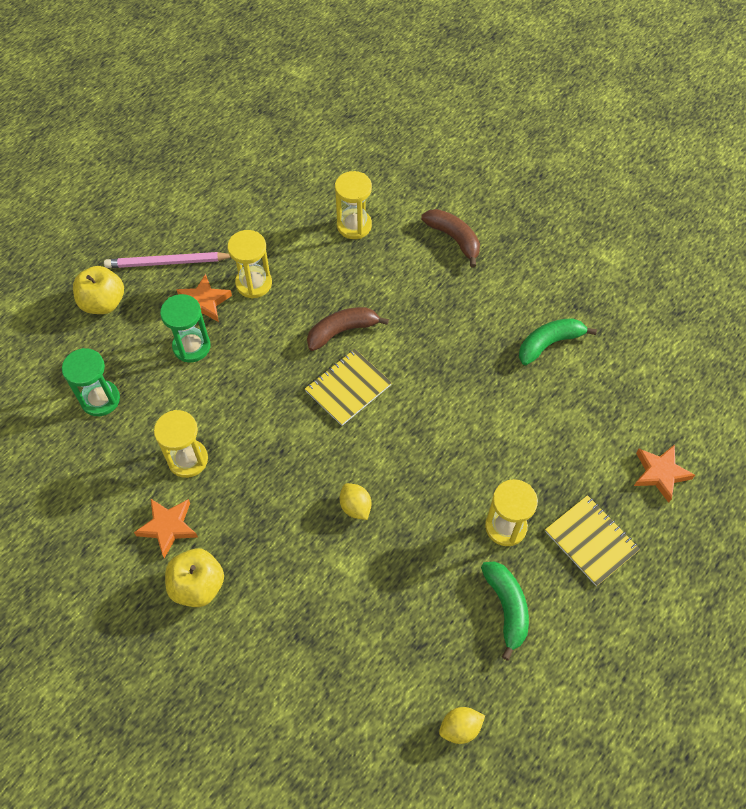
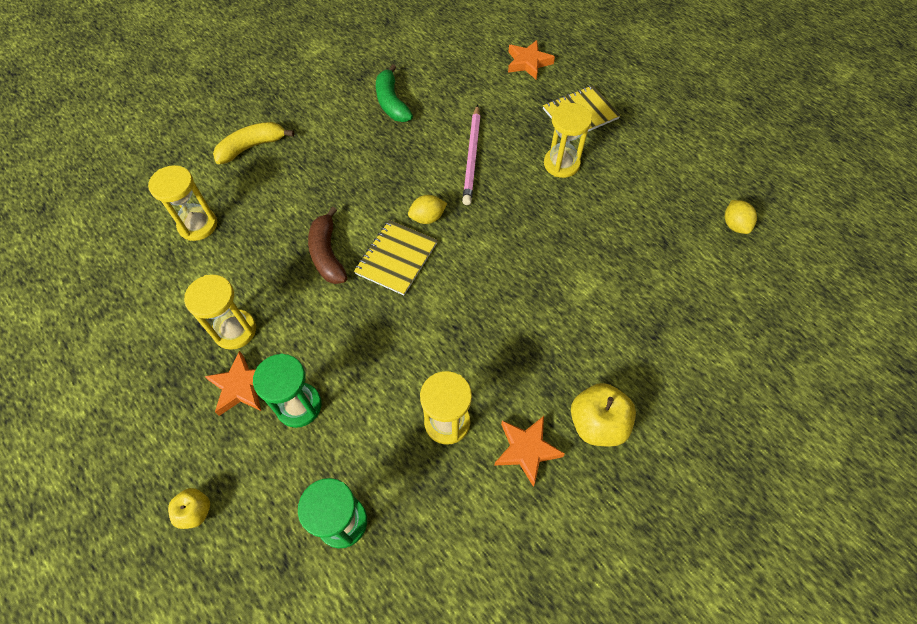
camera: 80 degrees left, 0 degrees up
yellow apple [73,266,124,314] -> yellow apple [168,488,210,529], size x0.58
pink pencil [104,252,231,268] -> pink pencil moved to [462,105,481,205]
yellow notebook [305,349,392,426] -> yellow notebook turned 60 degrees clockwise [354,220,438,295]
yellow lemon [340,483,372,520] -> yellow lemon moved to [408,195,447,224]
brown banana [421,209,480,268] -> yellow banana [213,122,294,164]
green banana [481,561,529,661] -> none

